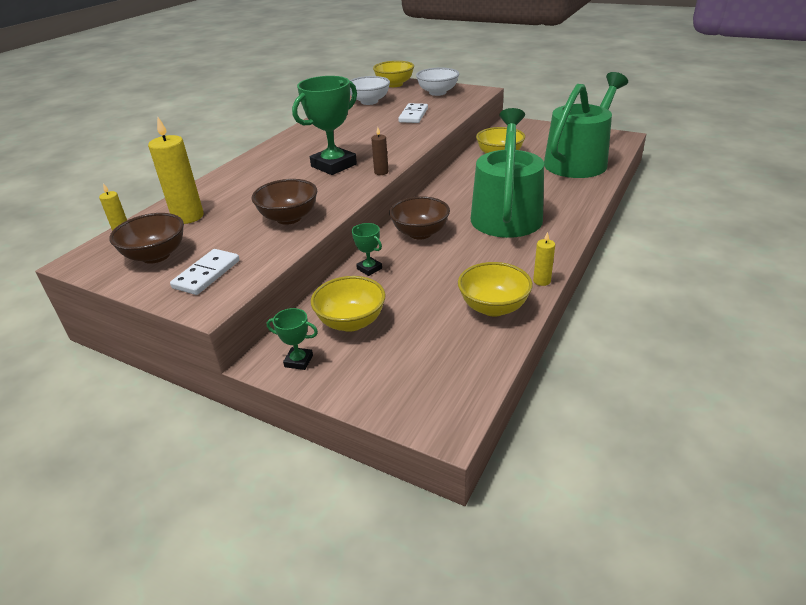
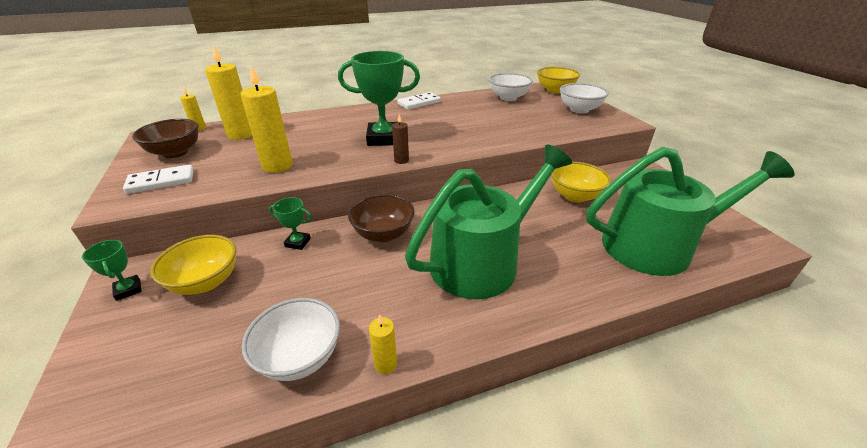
camera: 40 degrees right, 0 degrees up
brown bowl [251,179,317,225] -> yellow candle [240,66,293,173]
green trophy [352,223,382,276] -> green trophy turned 75 degrees counterclockwise [269,197,312,250]
white domino [398,103,428,123] -> white domino moved to [397,92,441,110]
yellow bowl [458,262,533,317] -> white bowl [242,298,340,381]

